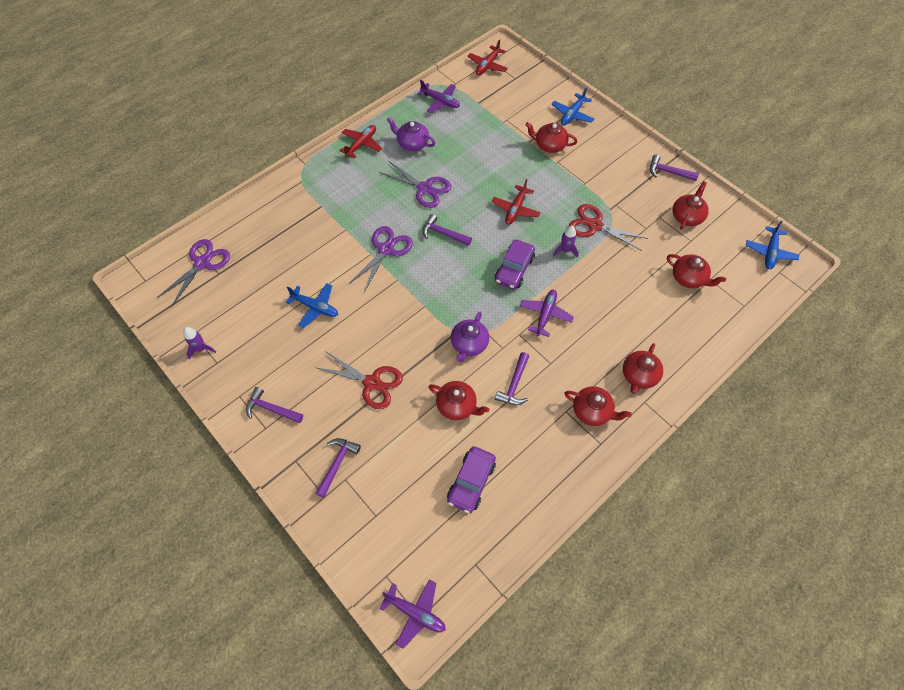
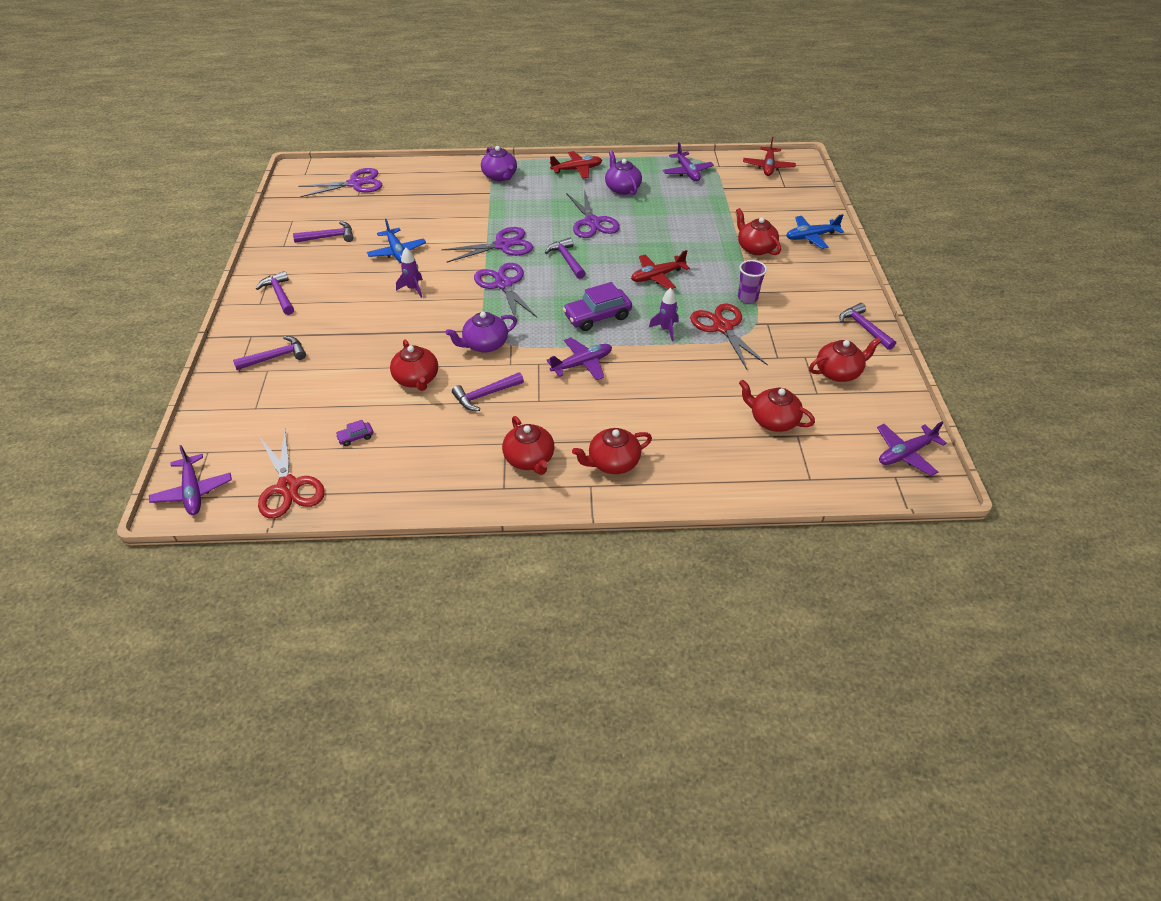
camera: 40 degrees right, 15 degrees down
purple rocket [183,327,216,360] -> purple rocket moved to [396,248,423,298]
red scissors [315,352,403,409] -> red scissors moved to [258,429,325,519]
purple car [447,446,496,513] -> purple car [335,420,373,446], size x0.46
red plane [468,39,508,75] -> red plane turned 60 degrees counterclockwise [743,137,796,176]
red teapot [667,254,726,288] -> red teapot turned 135 degrees clockwise [739,380,815,432]
blue plane [746,221,799,269] -> purple plane [877,422,947,476]
none -> purple hammer [293,221,353,243]
none -> purple scissors [474,263,537,317]
none -> purple teapot [481,146,517,181]
none -> purple cup [738,260,767,303]

